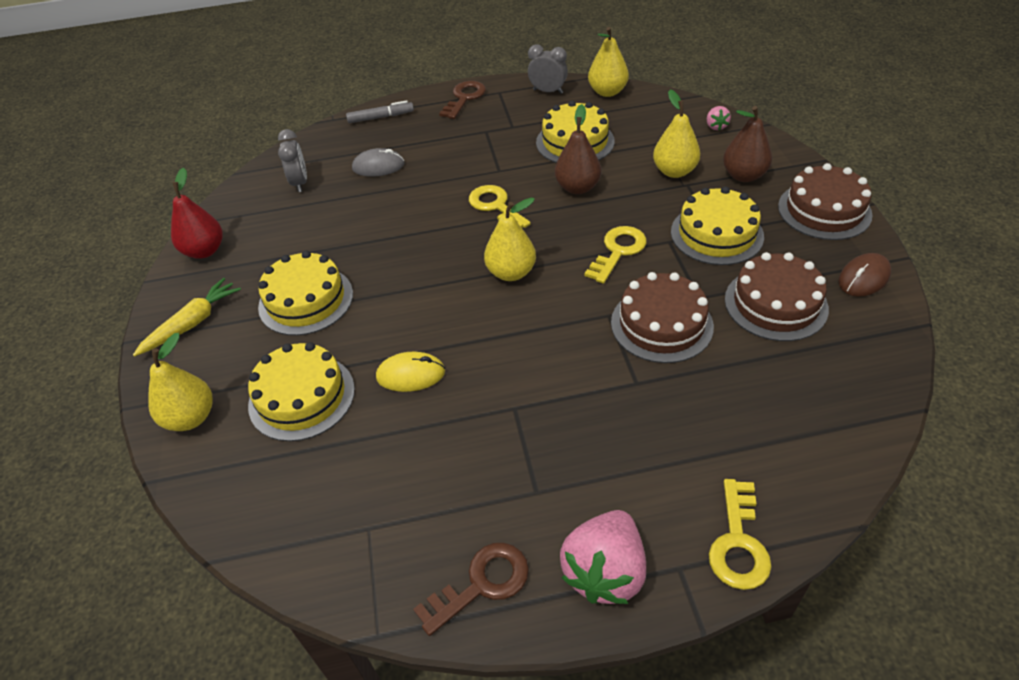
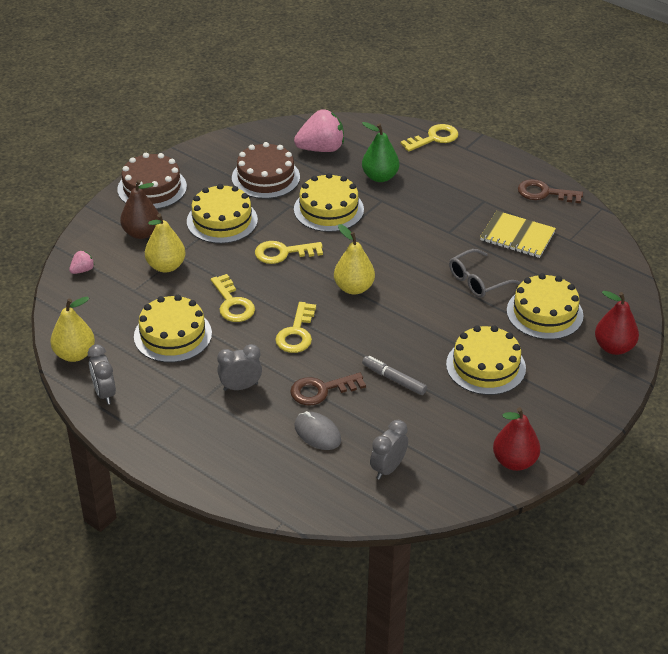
camera: 135 degrees left, 5 degrees down
yellow carrot [133,278,241,357] -> none
yellow pear [148,333,213,431] -> red pear [595,291,639,355]
grey marker [346,100,414,123] -> grey marker moved to [362,356,427,395]
yellow mouse [376,352,445,392] -> grey glasses [449,249,520,298]
brown key [439,81,486,119] -> brown key moved to [290,373,366,405]
brown pear [555,104,601,194] -> yellow key [211,274,255,322]
pink strawberry [560,510,646,604] -> pink strawberry moved to [294,109,344,152]
brown cake [611,272,714,363] -> yellow cake [294,173,364,232]
brown mouse [838,253,891,297] -> none
none -> grey clock [217,344,262,391]
none -> green pear [362,122,399,182]
none -> yellow notebook [480,211,556,258]

